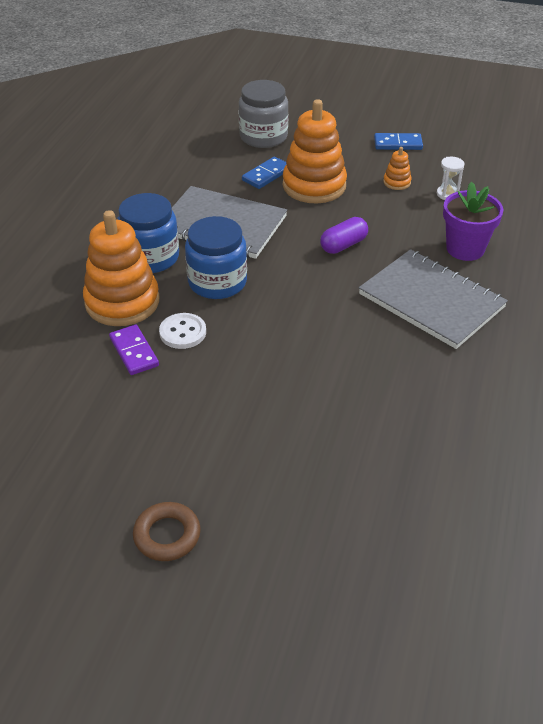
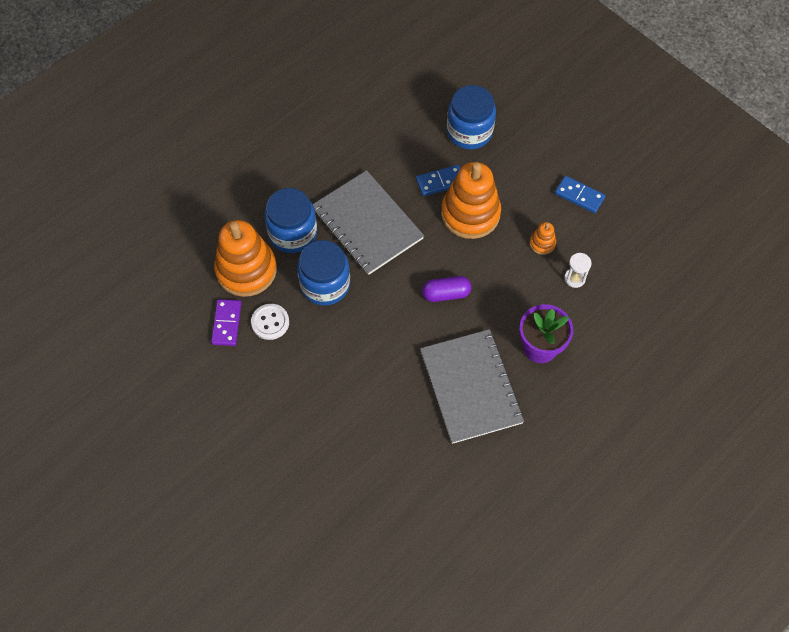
camera: 30 degrees right, 20 degrees up
brown ring [133,502,200,561] -> none
grey jar [239,80,288,148] -> blue jar [447,85,496,149]

